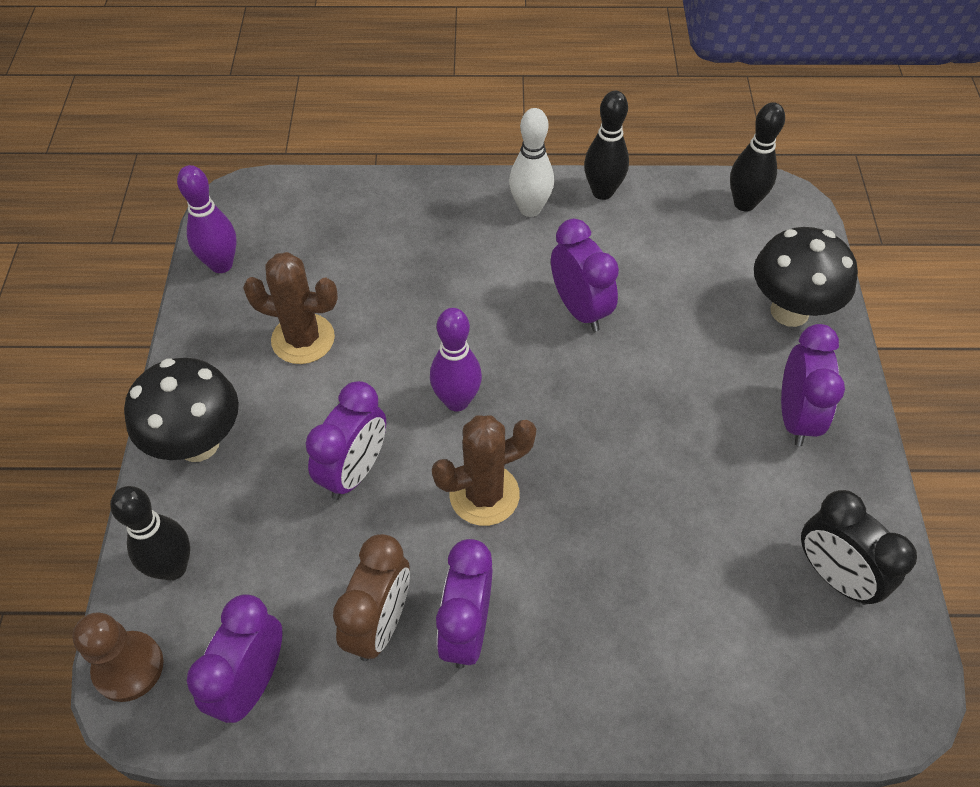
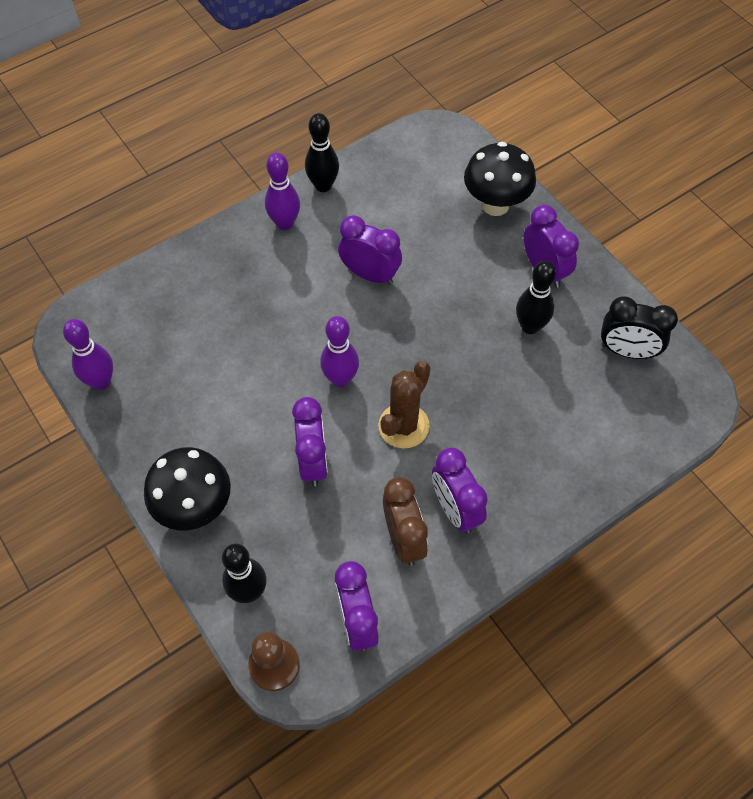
camera: 35 degrees left, 5 degrees up
brown cactus [243,252,338,364] -> none
white bowling pin [509,108,554,217] -> purple bowling pin [265,152,300,230]
black bowling pin [730,102,785,212] -> black bowling pin moved to [516,261,556,334]

